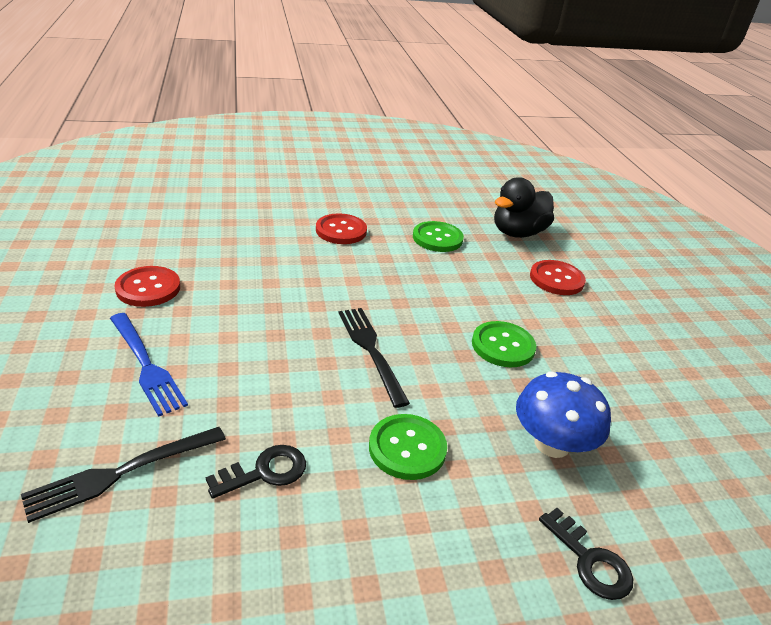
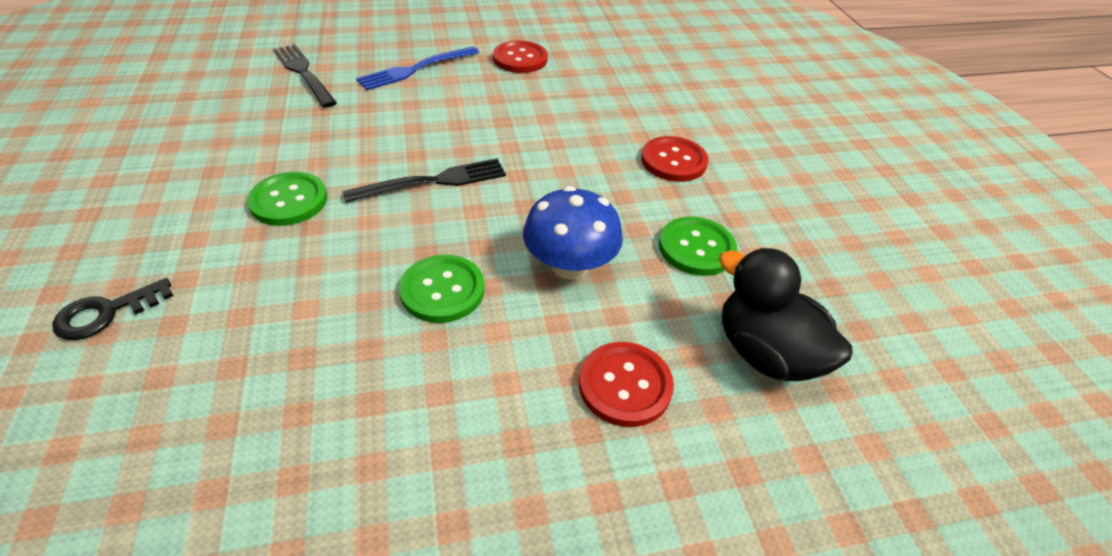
camera: 90 degrees right, 10 degrees up
black key [206,445,306,499] -> none
blue mushroom [516,372,611,458] -> blue mushroom moved to [523,186,623,280]

